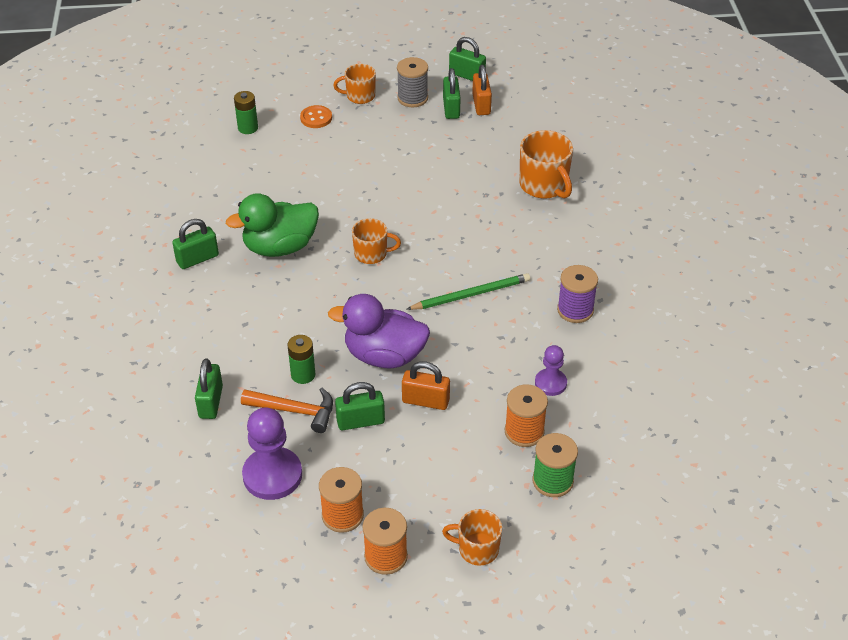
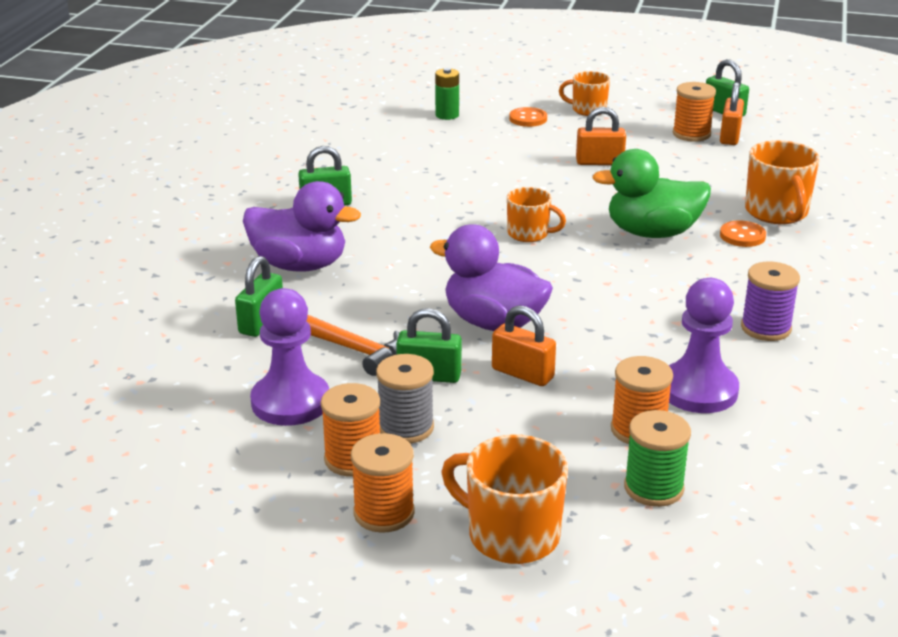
camera: 20 degrees right, 15 degrees down
green duck [226,193,319,257] -> green duck moved to [592,149,711,238]
green battery [287,335,315,384] -> none
grey spool [397,57,428,107] -> grey spool moved to [376,354,434,444]
green pencil [407,273,530,310] -> none
orange mug [442,509,502,566] -> orange mug [442,435,568,564], size x1.57
green padlock [443,68,460,119] -> orange spool [673,82,716,142]
purple pawn [535,345,567,396] -> purple pawn [669,278,739,413], size x1.73
none -> purple duck [243,181,361,272]
none -> orange padlock [576,107,626,165]
none -> orange button [720,220,766,247]

